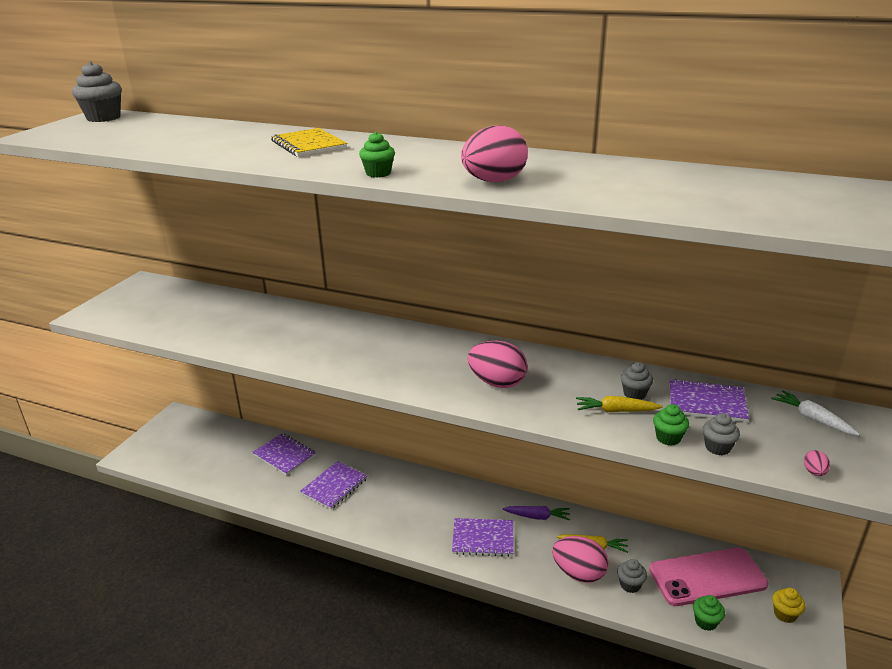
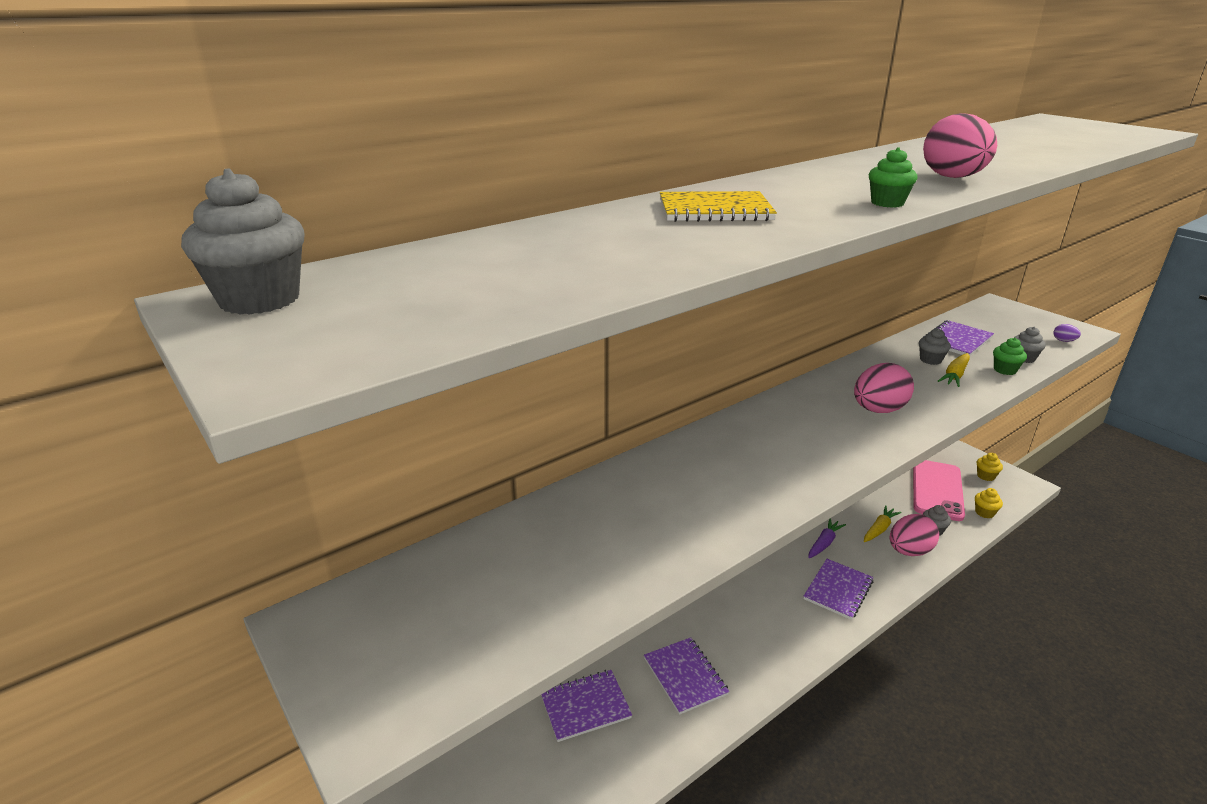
camera: 60 degrees left, 0 degrees up
green cupcake [693,595,725,631] -> yellow cupcake [975,488,1003,519]
white carrot [771,390,860,436] -> none
pink egg [804,450,830,476] -> purple egg [1053,324,1081,342]

